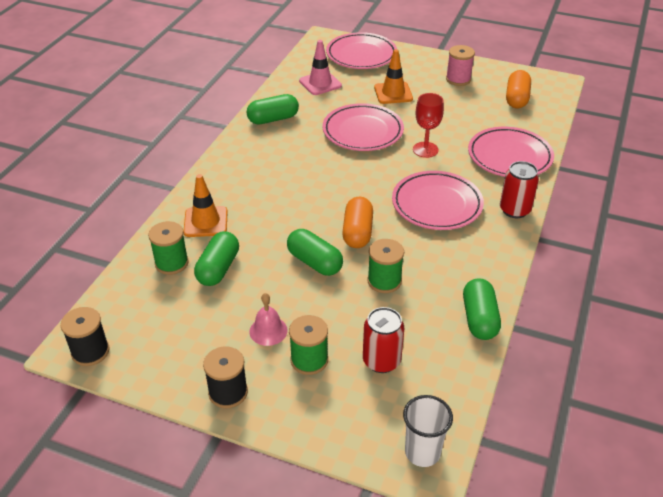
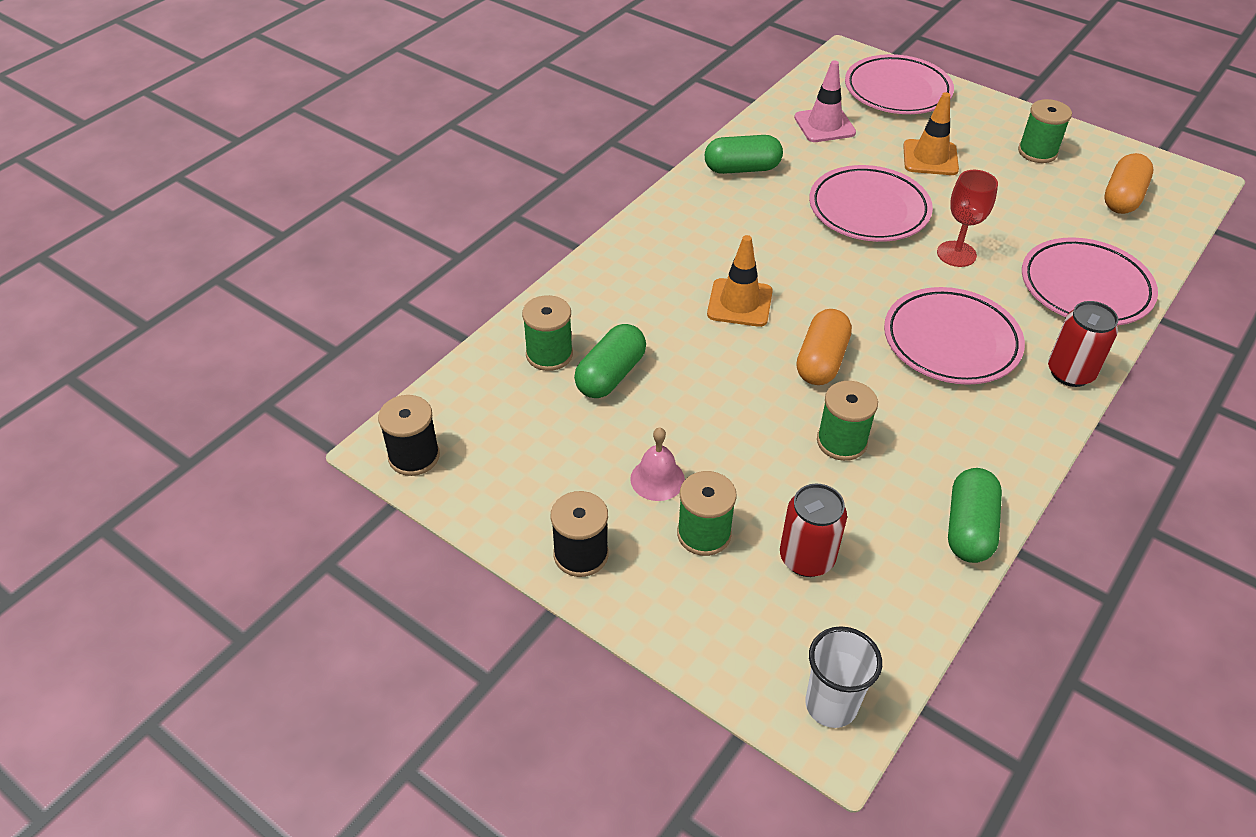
camera: 15 degrees right, 5 degrees up
orange traffic cone [184,174,228,237] -> orange traffic cone moved to [707,235,773,327]
green capsule [287,229,343,276] -> none
pink spool [446,45,475,86] -> green spool [1018,99,1072,163]

